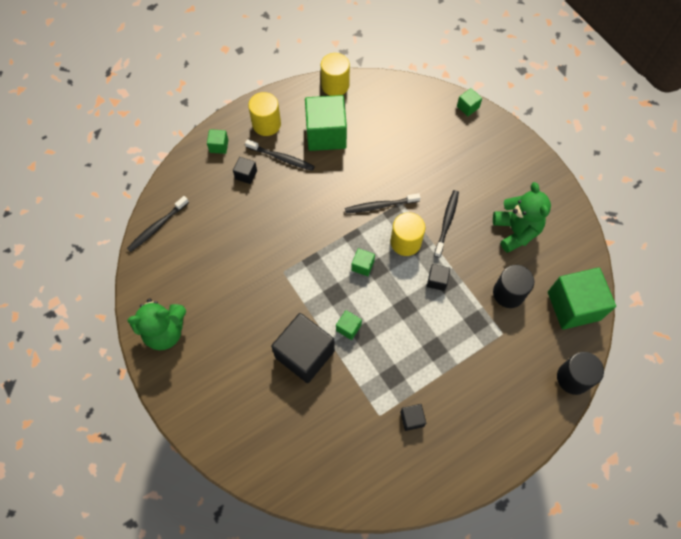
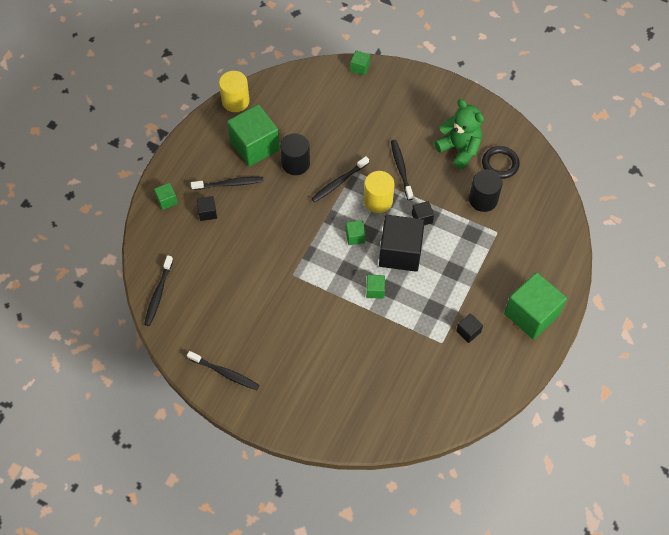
camera: 30 degrees left, 5 degrees down
green teddy bear [127,298,186,350] -> black toothbrush [187,351,260,390]
yellow cylinder [248,92,281,136] -> none
black cube [271,313,335,383] -> black cube moved to [379,215,425,272]
green cube [548,267,616,330] -> green cube moved to [504,272,567,339]
black cylinder [557,352,604,395] -> black cylinder moved to [280,133,310,175]
none -> black ring [482,146,520,179]

